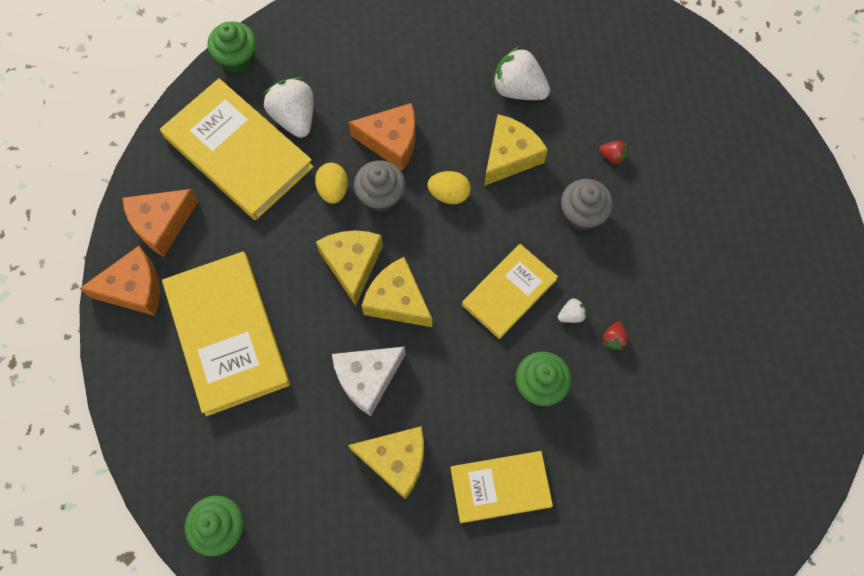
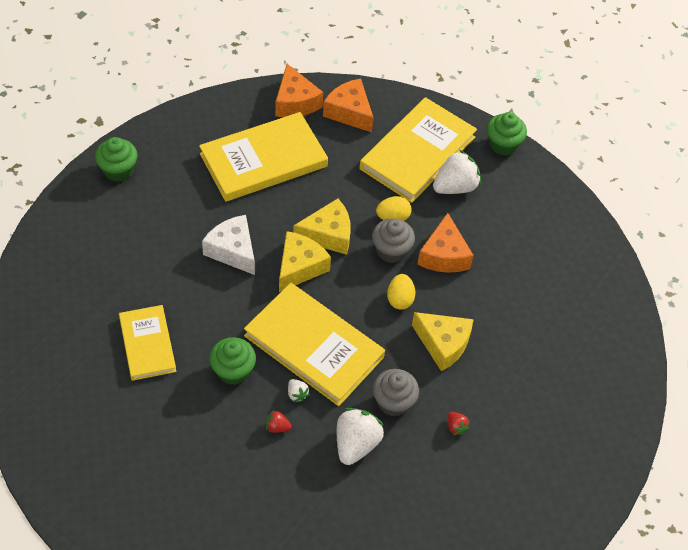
camera: 80 degrees right, 15 degrees down
yellow cheese [348,426,424,499] -> none
yellow book [462,244,558,339] -> yellow book [244,283,385,406], size x1.65
white strawberry [492,46,550,100] -> white strawberry moved to [337,408,384,465]
red strawberry [599,141,627,165] -> red strawberry turned 45 degrees counterclockwise [448,412,470,435]

